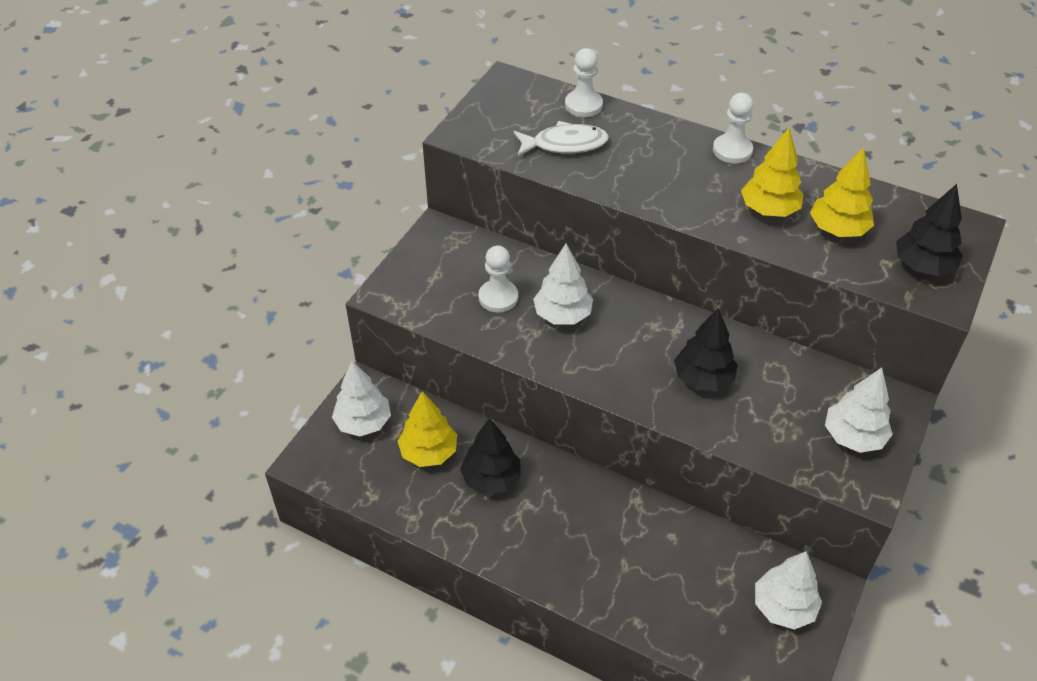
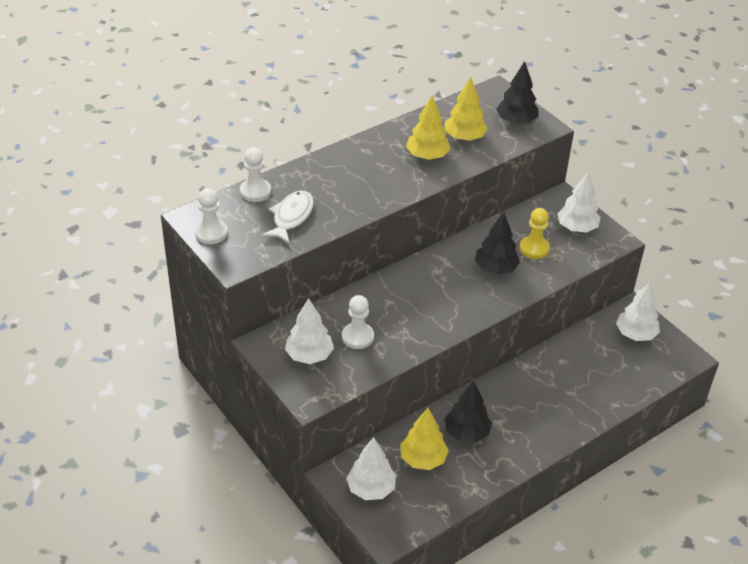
camera: 65 degrees left, 5 degrees down
white tree [533,244,593,324] -> white tree moved to [285,298,334,364]
white pawn [713,93,754,163] -> white pawn moved to [195,188,228,244]
none -> yellow pawn [519,208,550,259]

